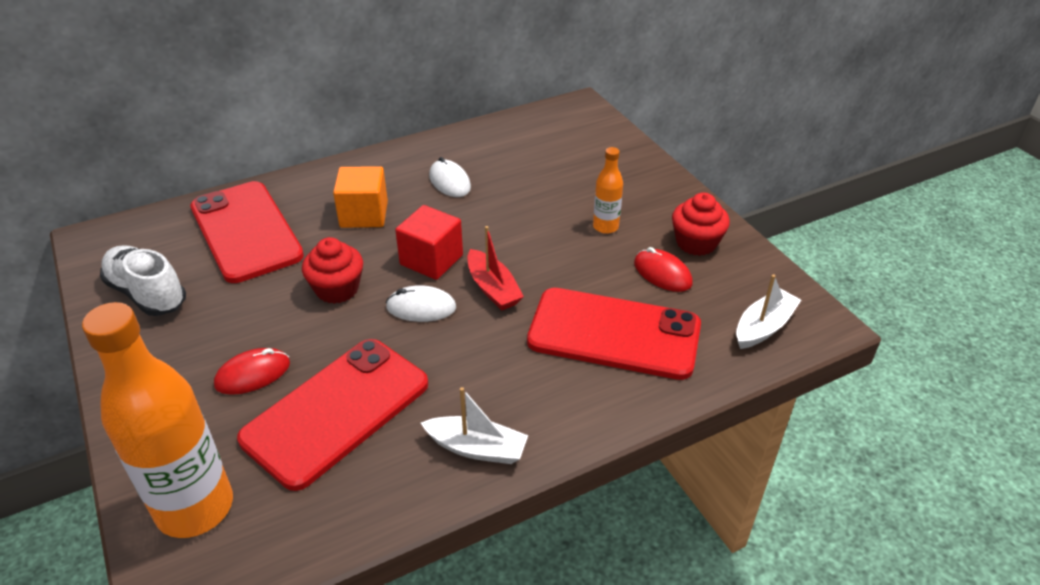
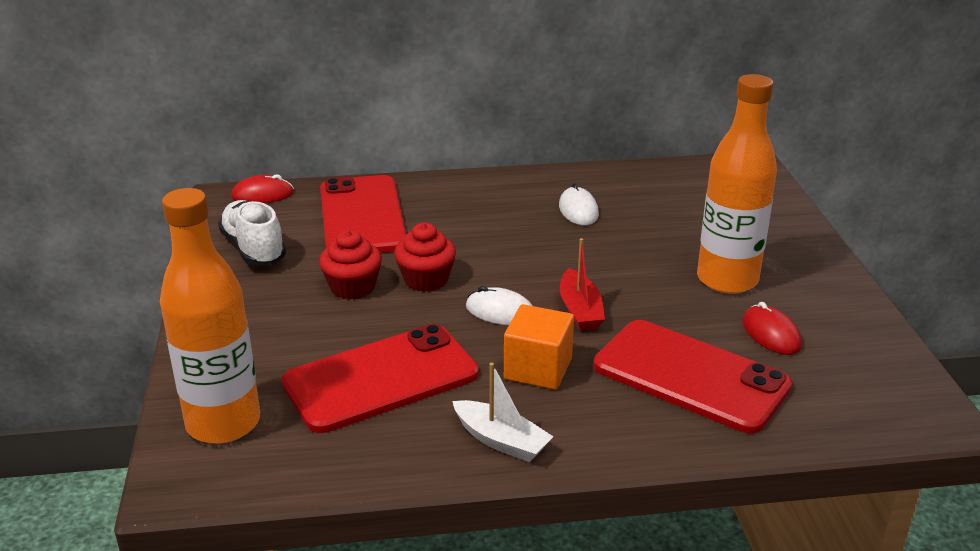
camera: 20 degrees right, 10 degrees down
red mouse [214,348,290,395] -> red mouse moved to [231,174,294,203]
orange cube [333,166,388,228] -> orange cube moved to [504,304,574,390]
red cube [395,205,463,280] -> none
orange bottle [593,147,623,234] -> orange bottle [697,74,777,294], size x2.12
red cupcake [672,193,730,256] -> red cupcake moved to [319,230,382,300]
white boat [736,274,801,349] -> none

